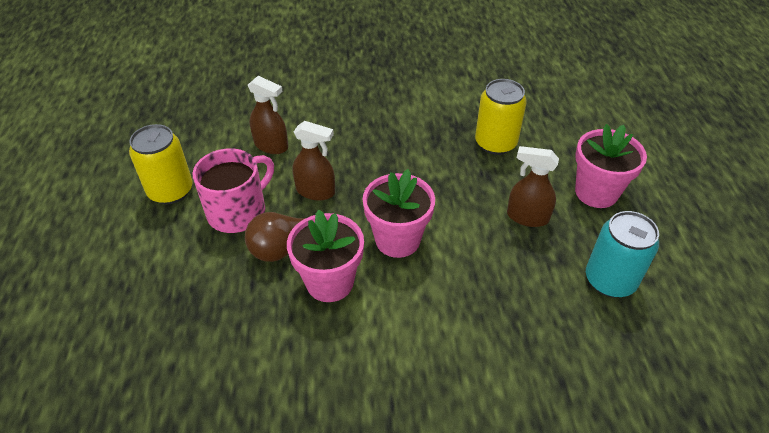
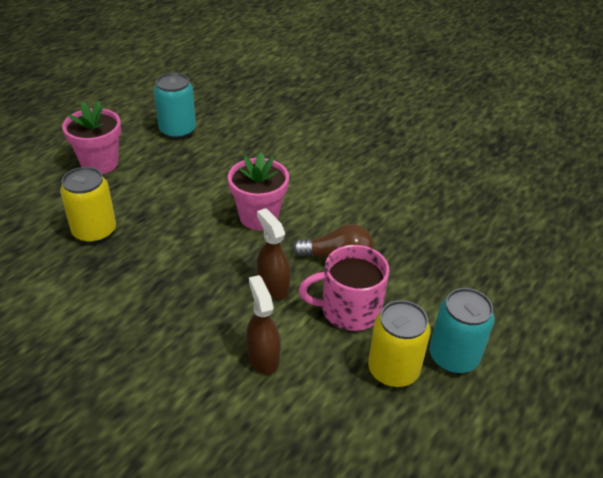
camera: 140 degrees left, 5 degrees down
pink flower pot [287,210,364,302] -> none
brown spray bottle [507,146,559,227] -> none
none -> turquoise can [429,288,495,374]

